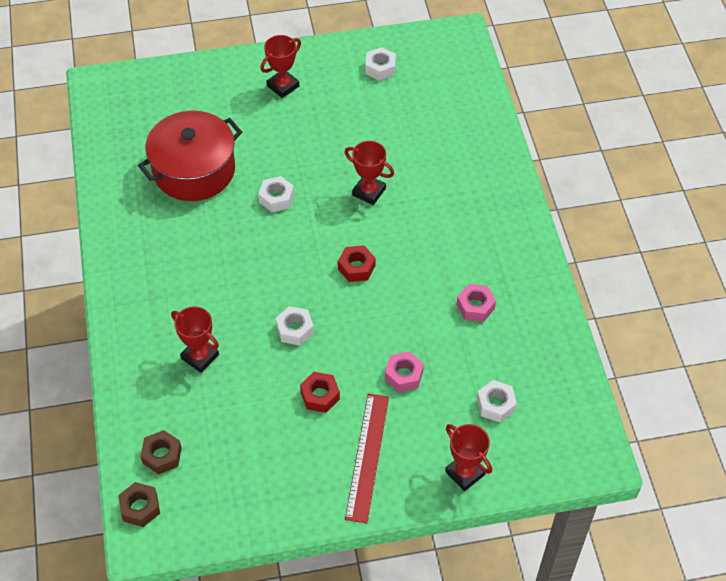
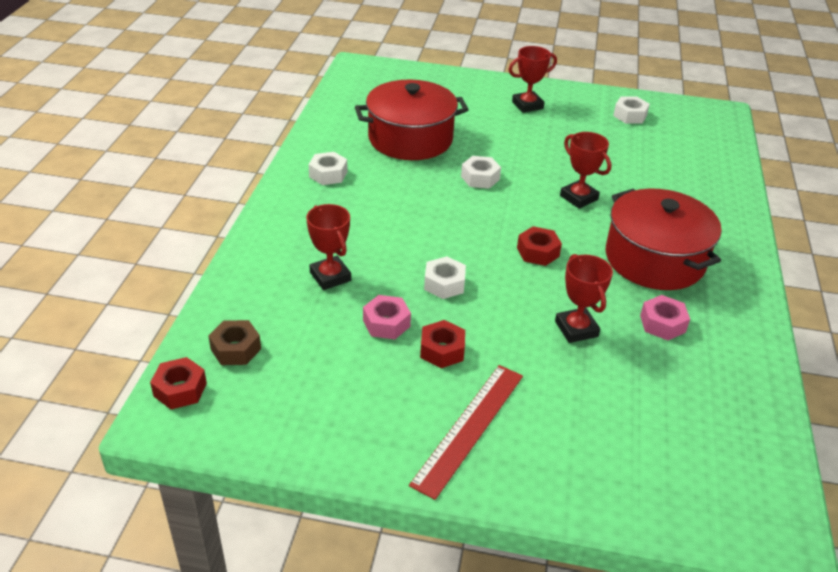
camera: 20 degrees right, 15 degrees down
brown nut [118,482,160,527] -> red nut [150,357,207,409]
pink nut [385,351,424,392] -> pink nut moved to [363,295,411,339]
red trophy [445,424,492,491] -> red trophy moved to [555,254,613,343]
white nut [477,380,517,423] -> white nut moved to [309,152,348,185]
none -> red pot [606,188,722,290]

